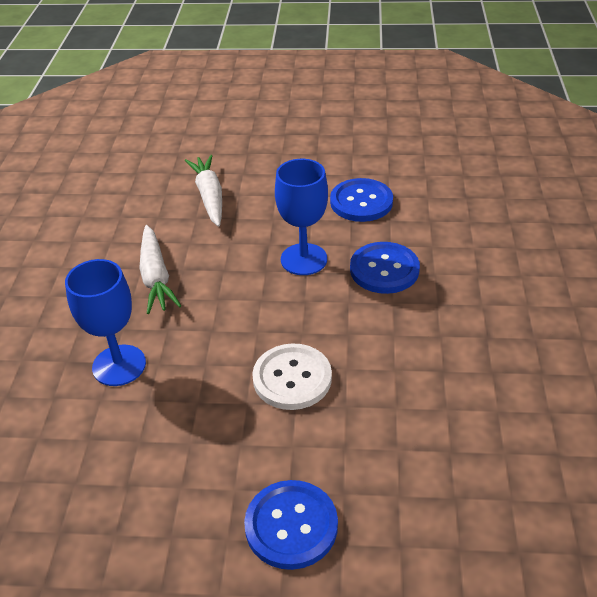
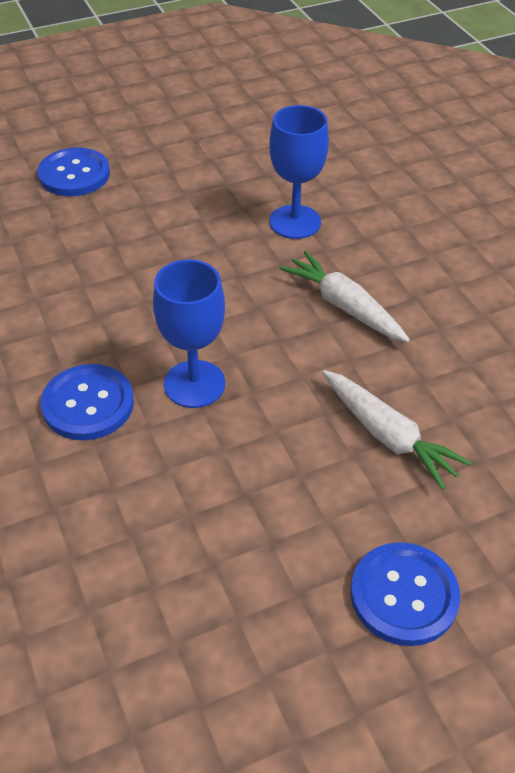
camera: 150 degrees right, 5 degrees up
white button [252,343,332,410] -> none
blue button [330,178,393,222] -> blue button moved to [351,542,460,646]

